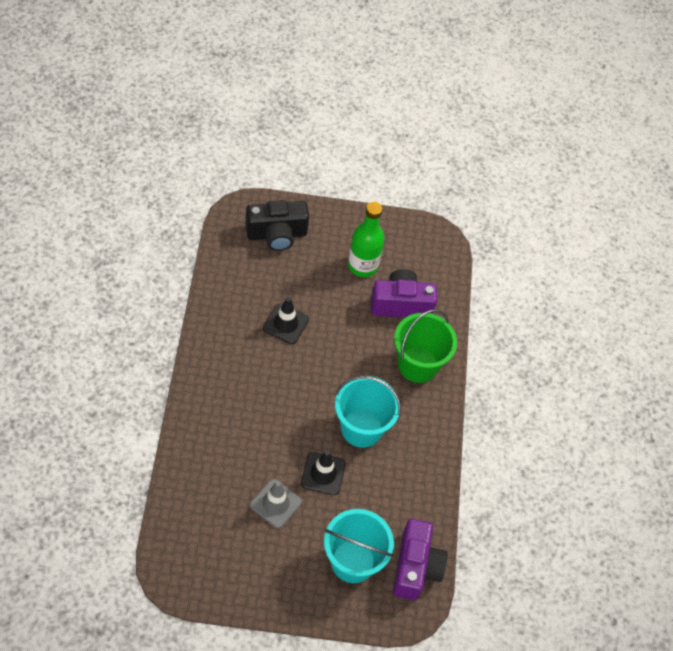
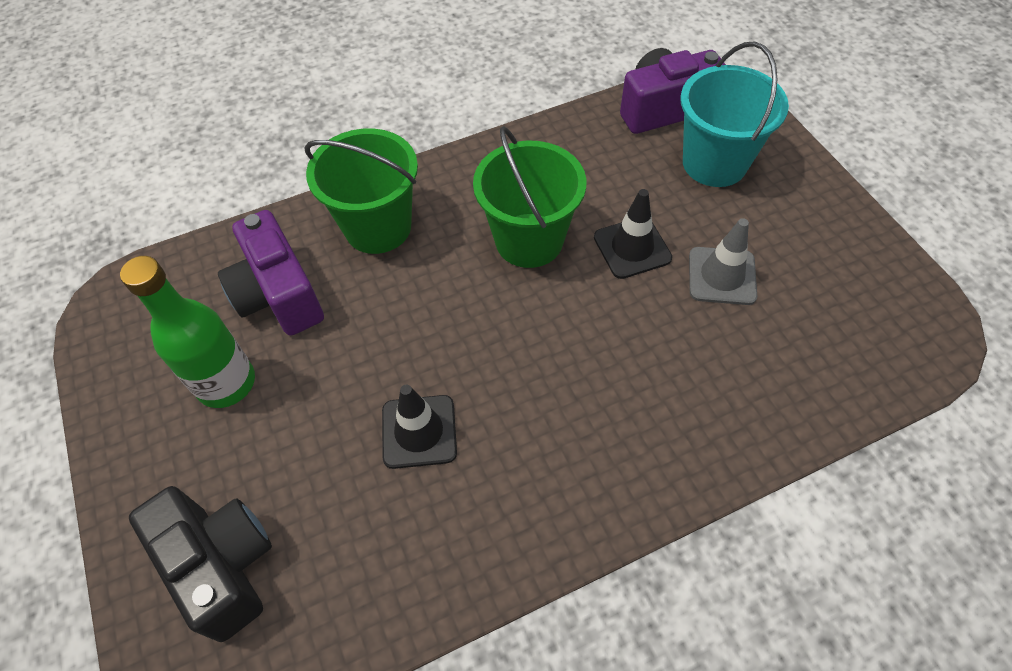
camera: 110 degrees left, 0 degrees up
turquoise bucket [335,376,401,448] -> green bucket [473,126,586,268]

